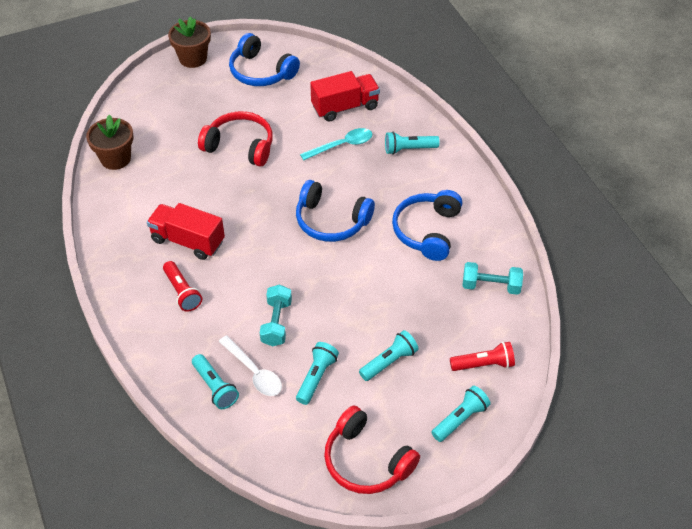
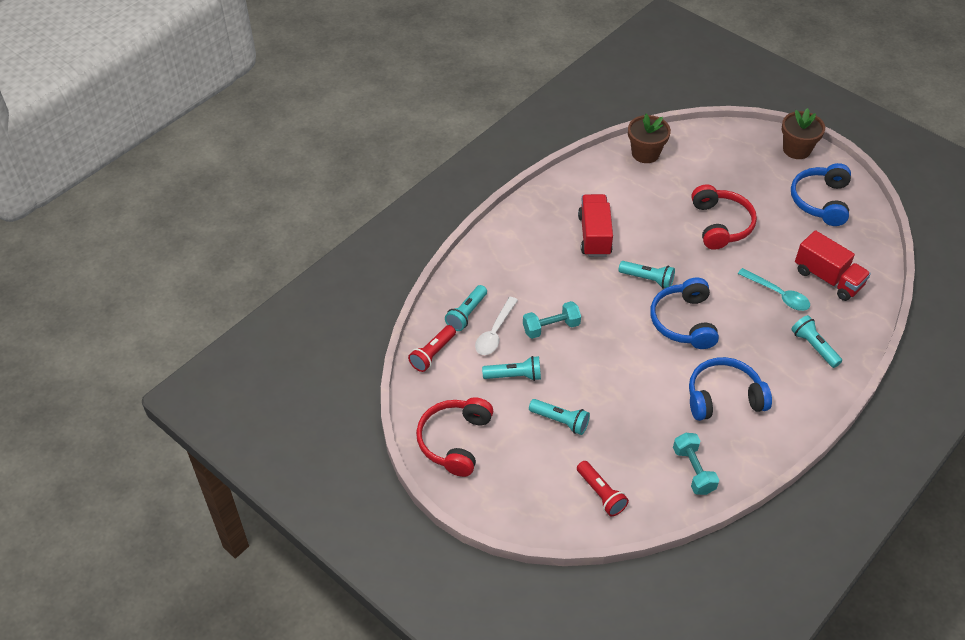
camera: 65 degrees right, 0 degrees up
red flashlight [163,261,202,312] -> red flashlight moved to [408,325,456,372]
turquoise flashlight [431,386,491,442] -> turquoise flashlight moved to [618,261,675,289]

